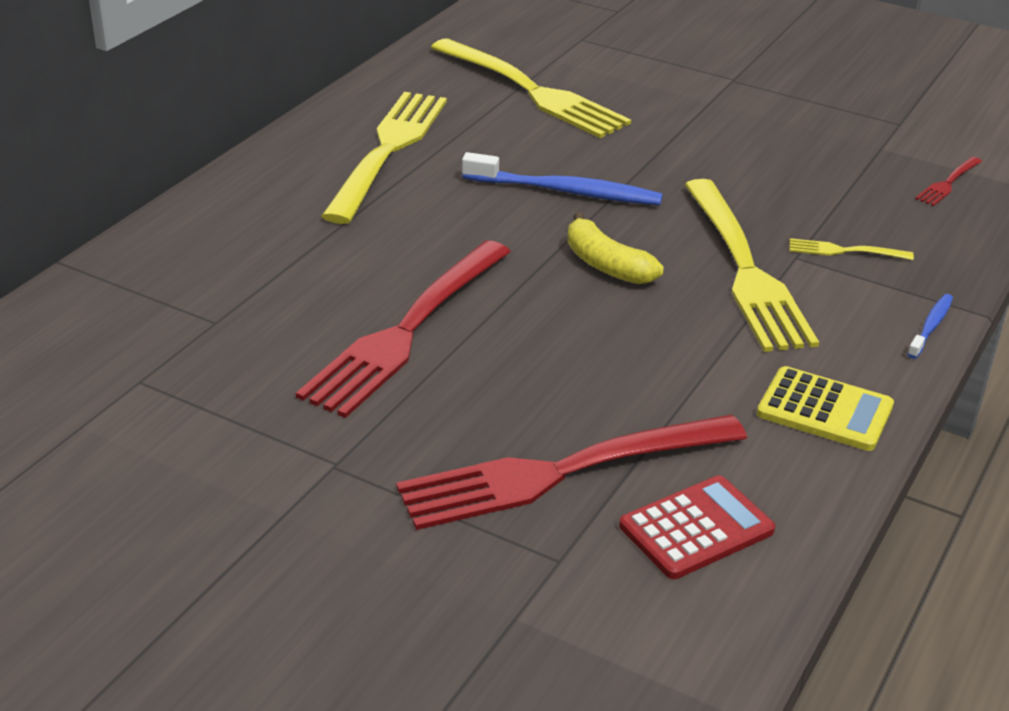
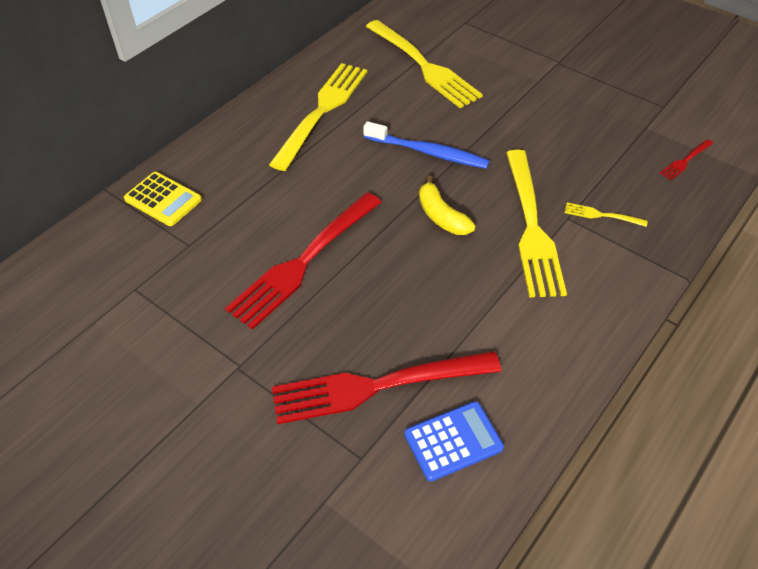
camera: 10 degrees right, 15 degrees up
red calculator [619,475,775,579] -> blue calculator [405,401,504,481]
yellow calculator [757,366,894,451] -> yellow calculator moved to [124,172,202,226]
blue toothbrush [907,294,953,359] -> none

